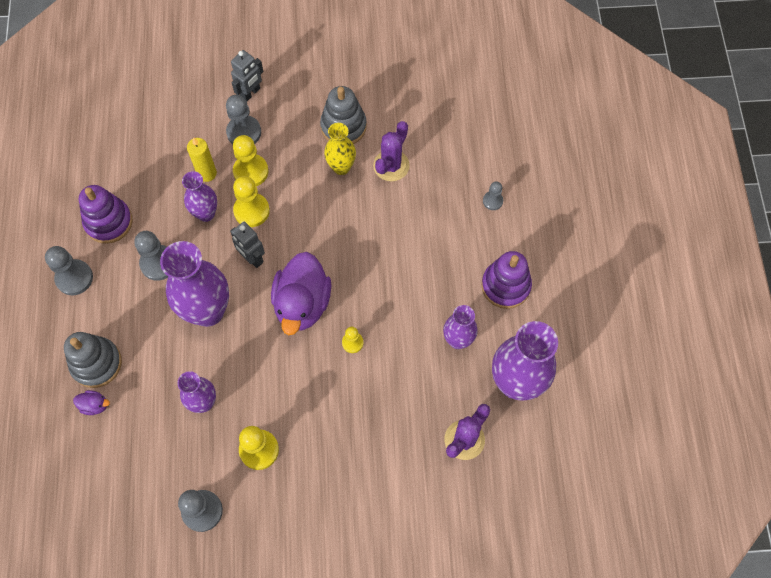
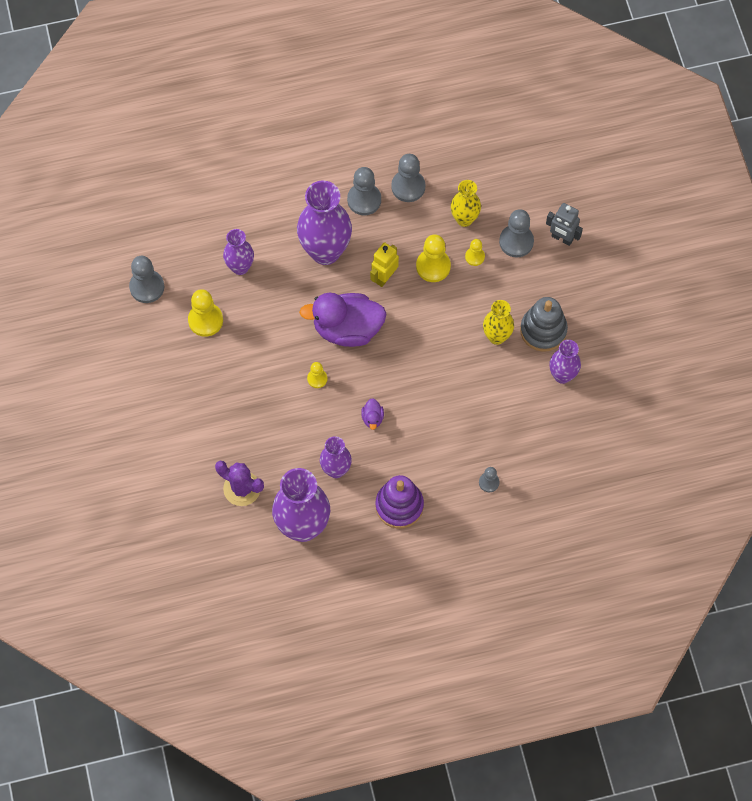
camera: 80 degrees right, 0 degrees up
grey pawn [45,246,93,295] -> grey pawn moved to [391,154,425,202]
grey stacking toy [64,332,122,388] -> none
purple duck [73,390,110,415] -> purple duck moved to [361,398,384,430]
purple stacking toy [79,185,132,244] -> none
purple vase [182,171,217,222] -> purple vase moved to [549,340,581,384]
yellow candle [187,137,217,182] -> yellow vase [451,180,481,227]
grey robot [230,222,265,268] -> yellow robot [370,242,399,287]
yellow pawn [233,135,268,186] -> yellow pawn [465,239,485,266], size x0.57
purple cactus [373,121,410,181] -> none

